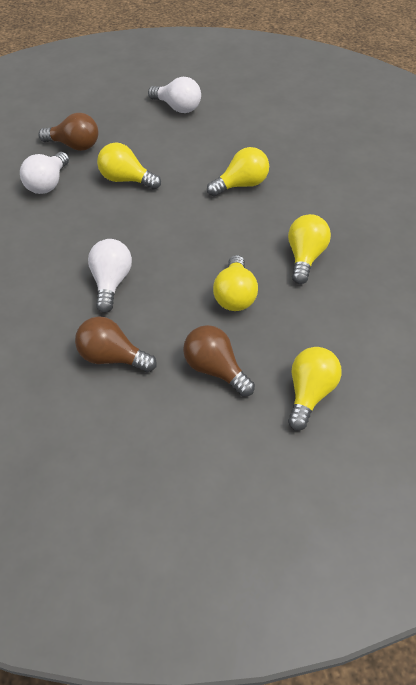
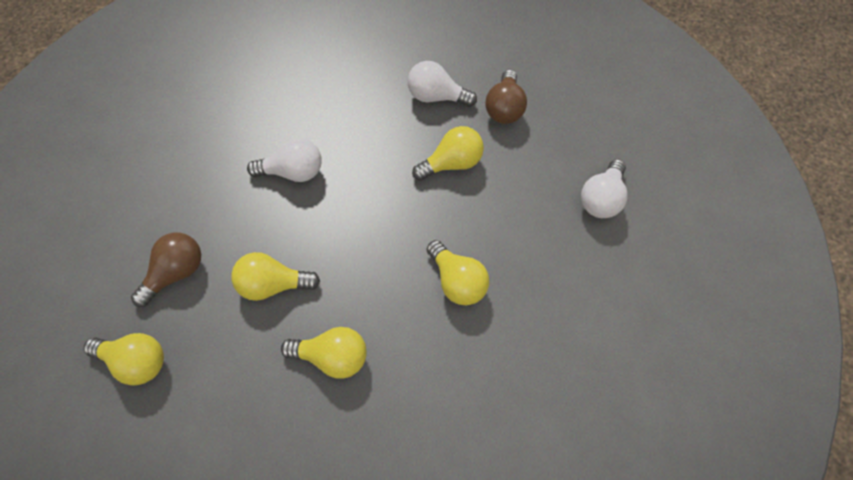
camera: 85 degrees right, 10 degrees up
brown light bulb [75,316,157,372] -> none
yellow light bulb [97,142,161,189] -> yellow light bulb turned 45 degrees clockwise [412,126,484,181]

